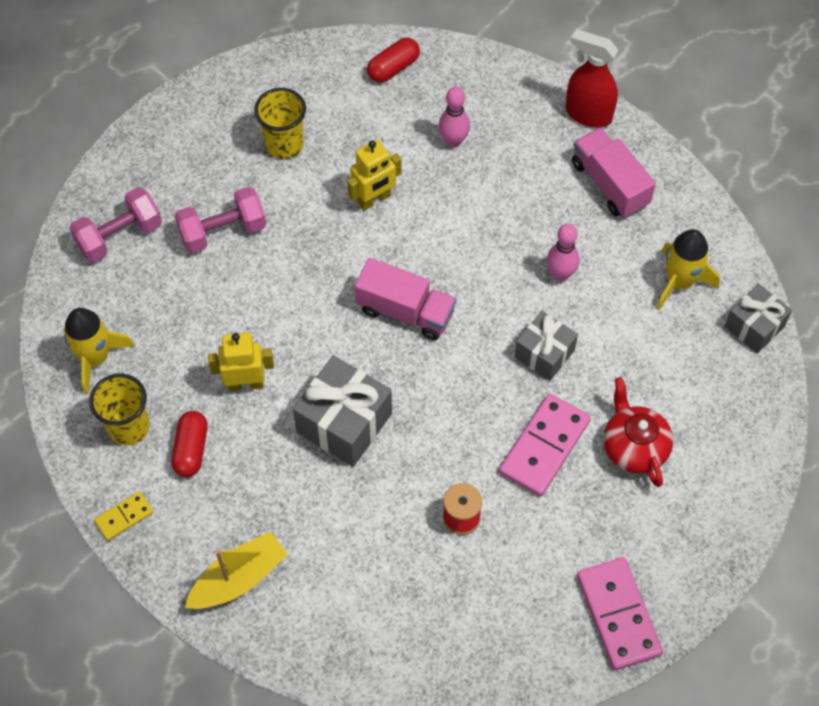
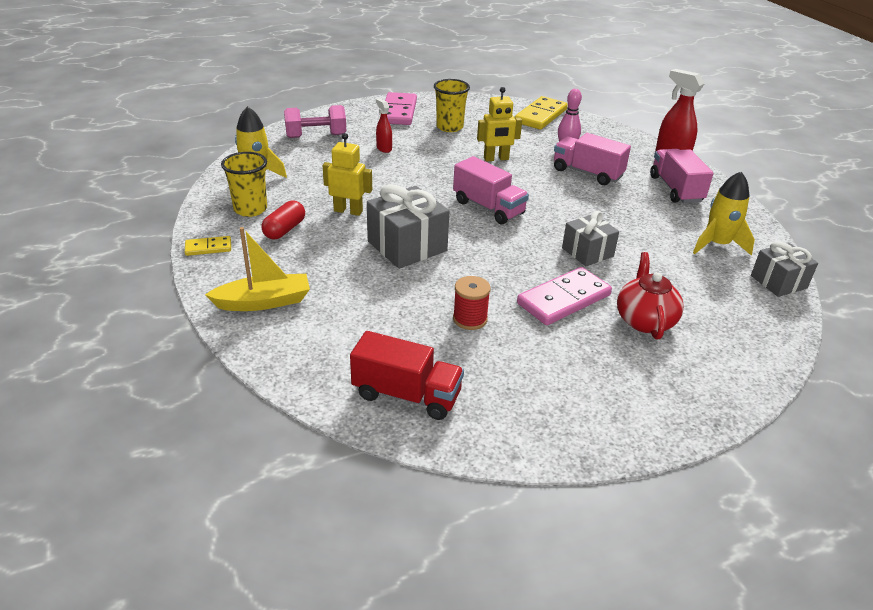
camera: 20 degrees right, 25 degrees down
pink dumbbell [175,187,266,254] -> red spray bottle [376,98,392,153]
red capsule [367,38,420,83] -> yellow domino [515,96,568,130]
pink bowling pin [547,224,580,281] -> none
pink domino [577,557,663,670] -> pink domino moved to [380,92,417,125]
none -> red truck [350,331,464,420]
none -> pink truck [554,133,631,185]

